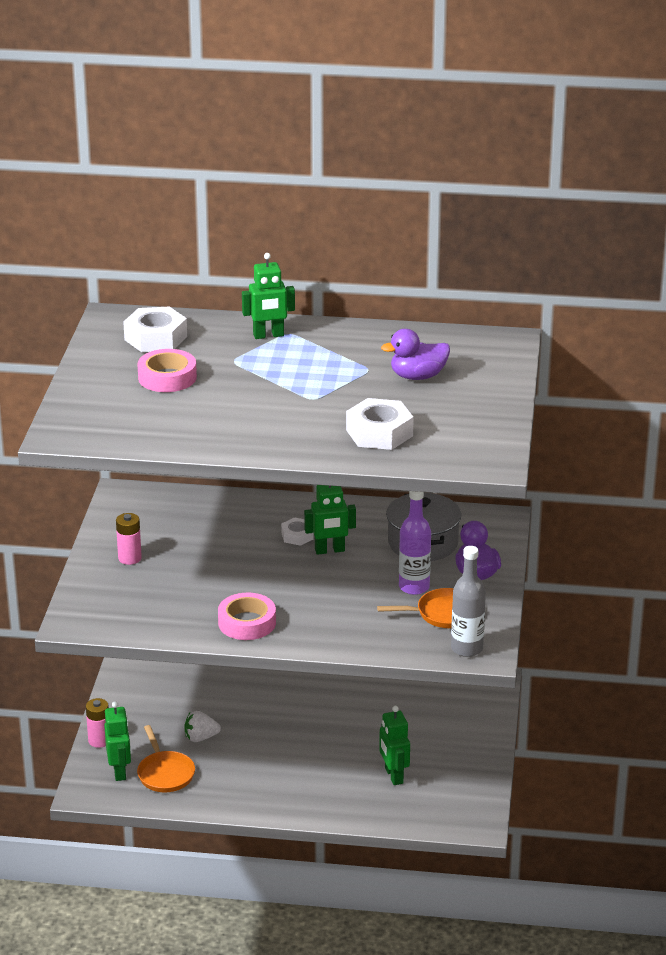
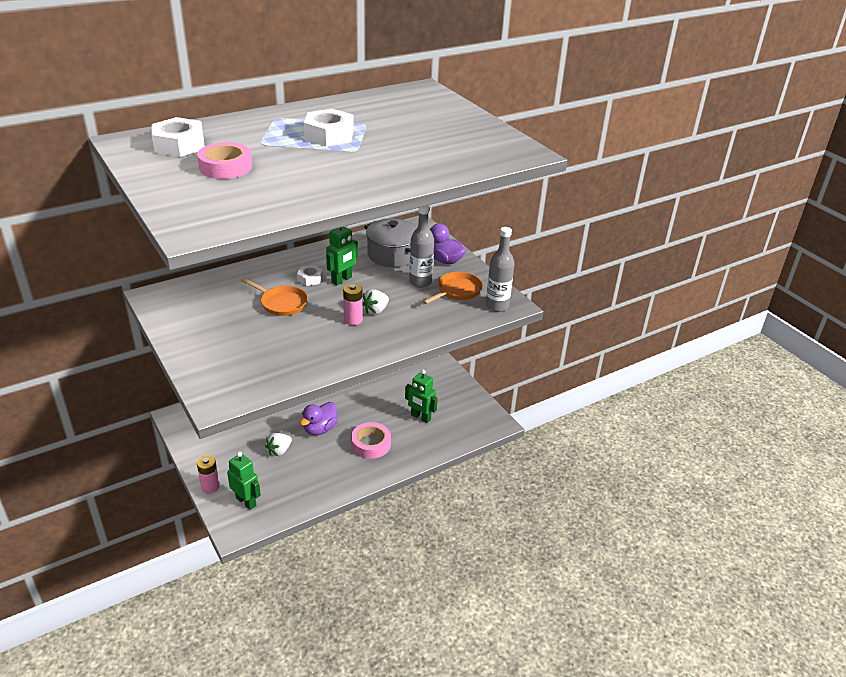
camera: 40 degrees left, 5 degrees up
pink battery [116,513,142,565] -> pink battery moved to [343,283,363,325]
orange pan [137,725,195,792] -> orange pan moved to [240,278,308,316]
pink tape [218,593,276,640] -> pink tape moved to [351,422,391,459]
green robot [242,253,295,339] -> none
white nut [346,398,414,450] -> white nut moved to [304,109,354,146]
purple duck [381,329,450,380] -> purple duck moved to [300,402,338,435]
purple bottle [399,491,431,595] -> grey bottle [409,206,434,288]
none -> white strawberry [363,289,389,315]

